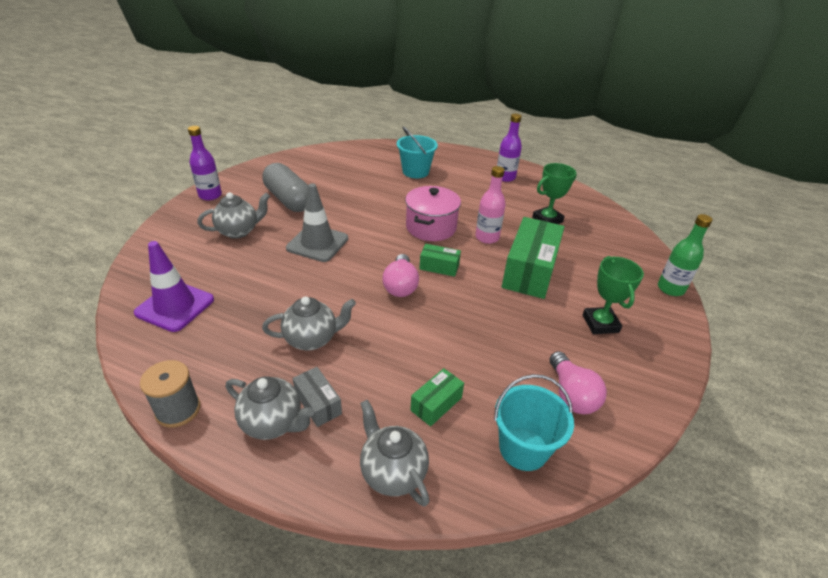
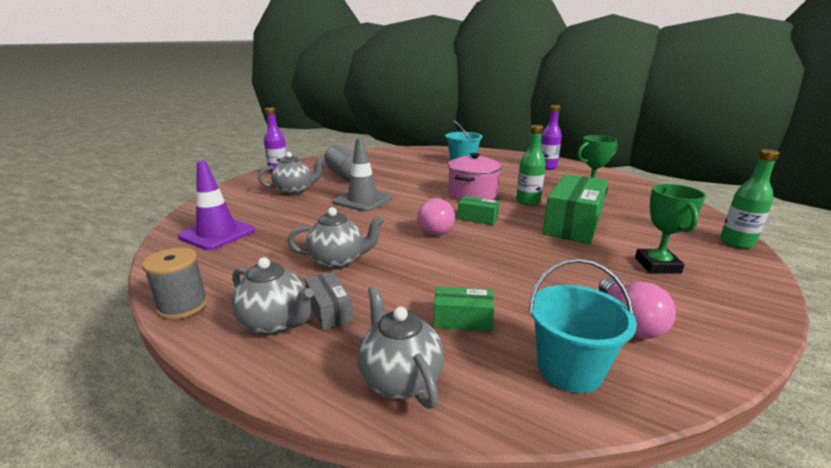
camera: 10 degrees right, 15 degrees down
green box [410,368,464,427] -> green box turned 45 degrees clockwise [434,286,494,332]
pink bottle [475,166,506,244] -> green bottle [516,125,546,206]

